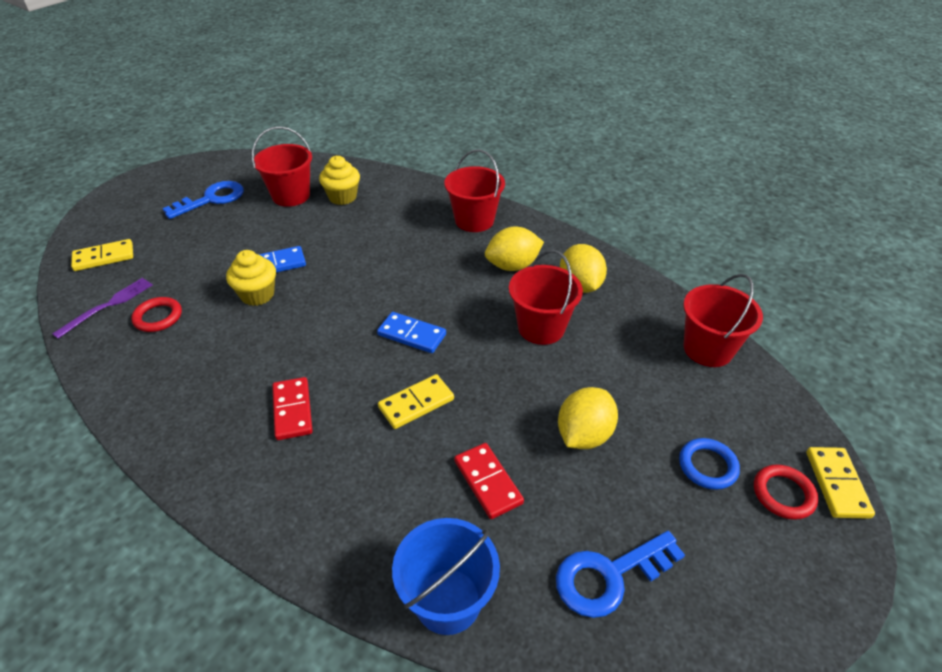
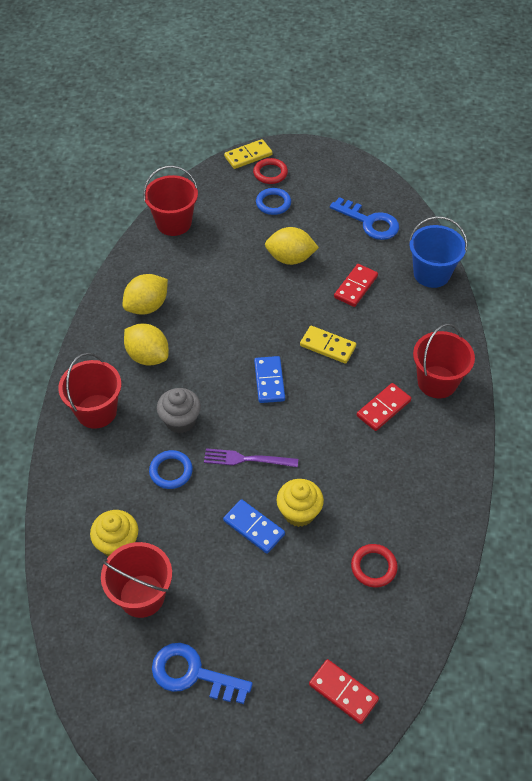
camera: 120 degrees left, 10 degrees up
purple fork [52,278,153,339] -> purple fork moved to [204,448,298,467]
yellow domino [71,239,133,271] -> red domino [309,659,379,724]
red bucket [509,250,583,345] -> red bucket moved to [413,324,475,398]
none -> blue ring [149,450,193,489]
none -> grey cupcake [157,388,201,433]

